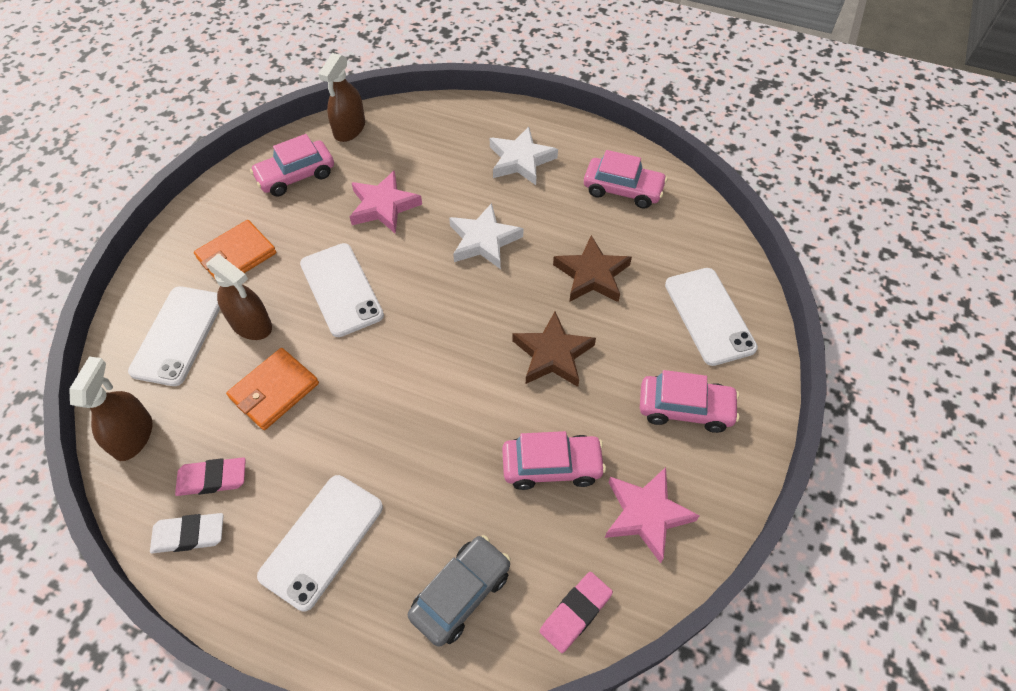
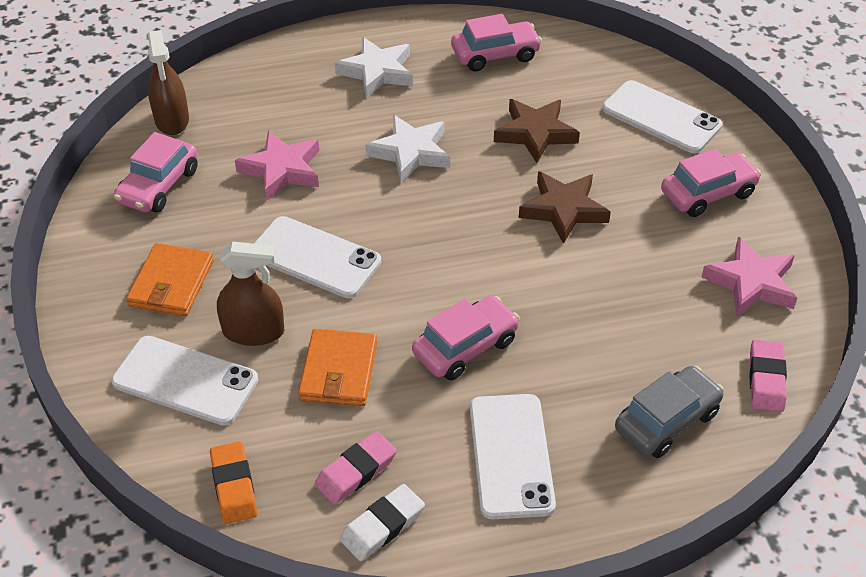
camera: 35 degrees left, 10 degrees down
brown spray bottle [69,357,152,461] -> orange eraser [210,441,257,524]
white phone [128,286,220,386] -> white phone turned 45 degrees counterclockwise [111,336,258,425]
grey car [408,535,511,647] -> grey car turned 45 degrees clockwise [615,366,724,458]
pink car [502,431,606,490] -> pink car moved to [412,296,520,380]

